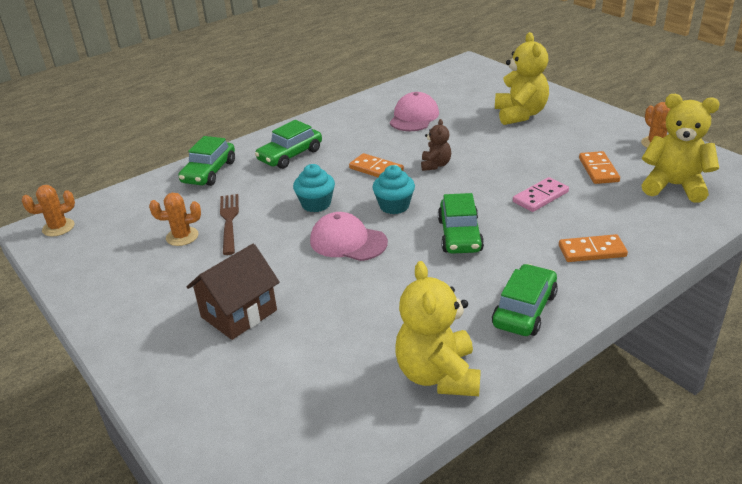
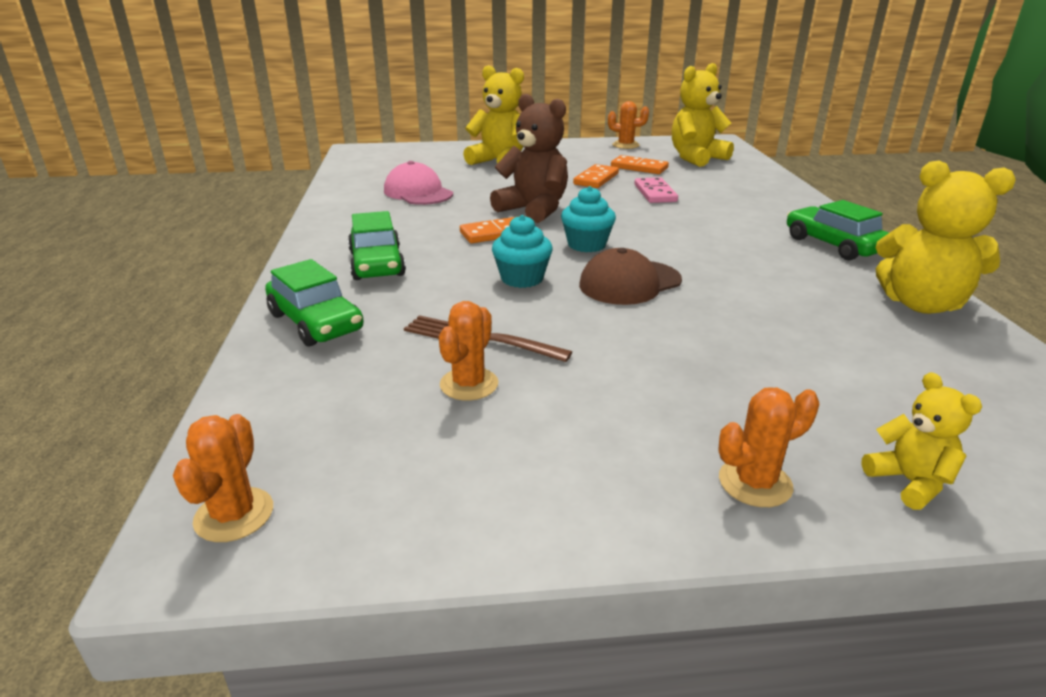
camera: 60 degrees left, 5 degrees down
brown house [187,244,280,340] -> none
pink cap [310,212,388,261] -> brown cap [579,248,682,305]
brown teddy bear [421,119,451,171] -> brown teddy bear [490,94,568,223], size x1.87
green car [438,193,484,254] -> none
orange domino [559,234,628,262] -> orange domino moved to [573,164,619,188]
none -> orange cactus [719,388,819,507]
none -> yellow teddy bear [861,372,982,510]

